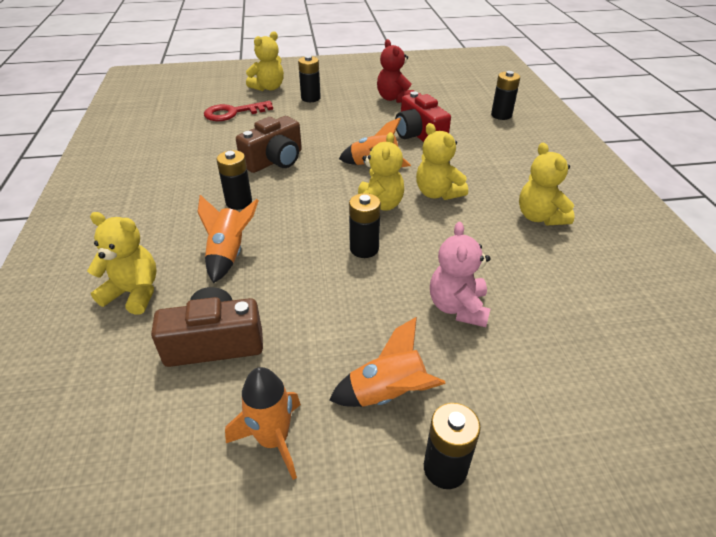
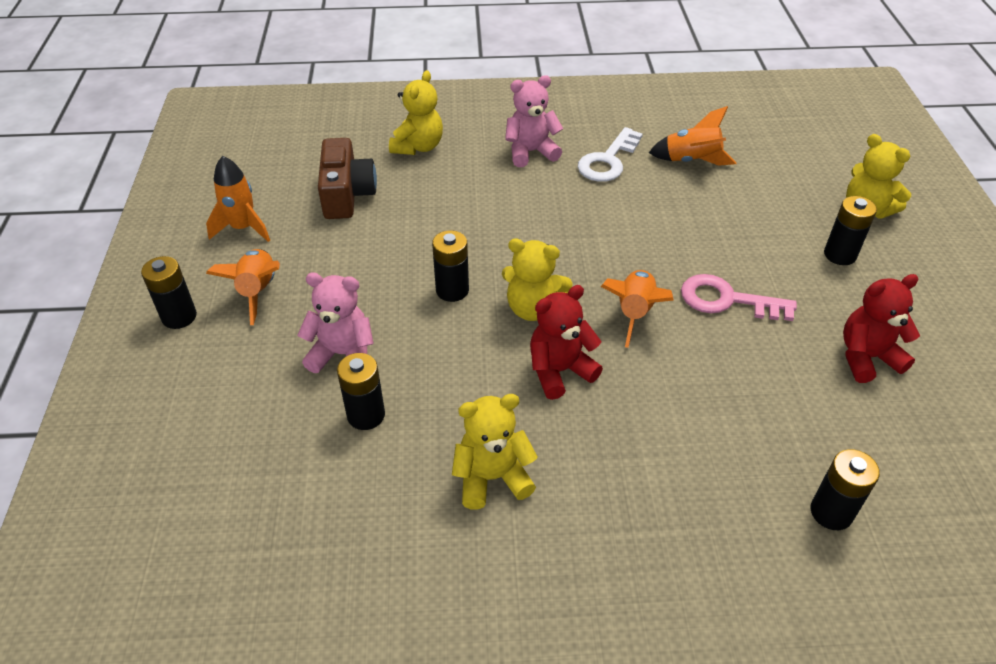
camera: 95 degrees right, 5 degrees up
orange rocket [198,195,259,283] -> orange rocket moved to [649,106,737,166]
red key [204,101,273,121] -> none
black battery [216,150,252,210] -> black battery moved to [337,353,385,430]
brown camera [236,116,302,173] -> none
red camera [395,91,451,142] -> none
yellow teddy bear [416,123,468,200] -> red teddy bear [530,285,603,400]
none -> pink teddy bear [505,75,563,167]
none -> white key [578,127,643,182]
none -> pink key [681,274,797,321]

